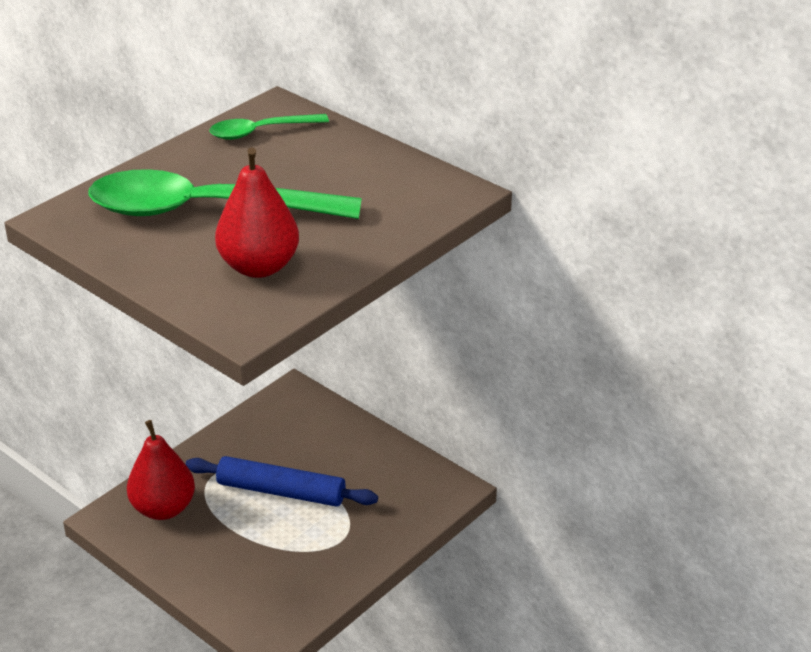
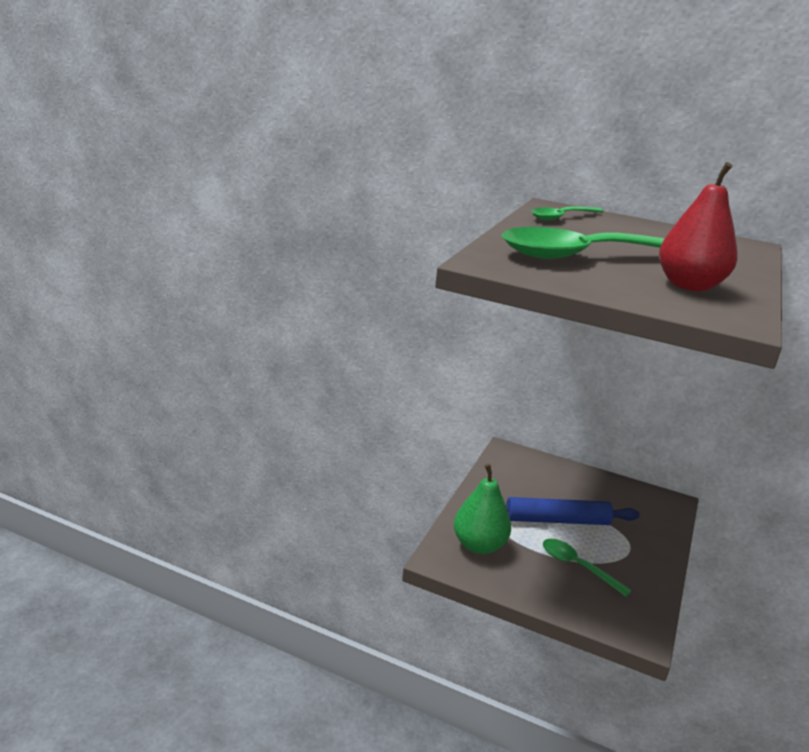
camera: 20 degrees left, 10 degrees down
red pear [127,420,195,520] -> green pear [454,464,511,554]
none -> green spoon [543,539,632,597]

